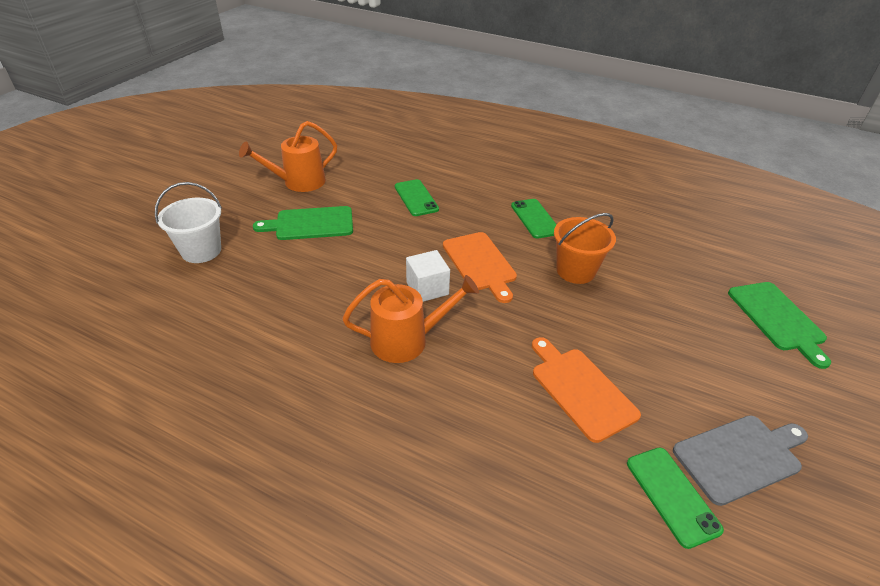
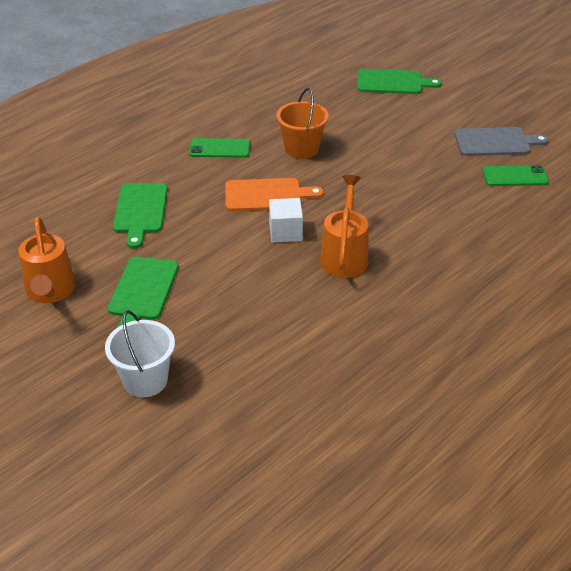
camera: 70 degrees left, 0 degrees up
green phone [395,179,439,216] -> green cutting board [113,183,168,249]
orange cutting board [532,337,641,443] -> none
grey cutting board [673,415,808,506] -> grey cutting board turned 90 degrees clockwise [454,127,549,156]

